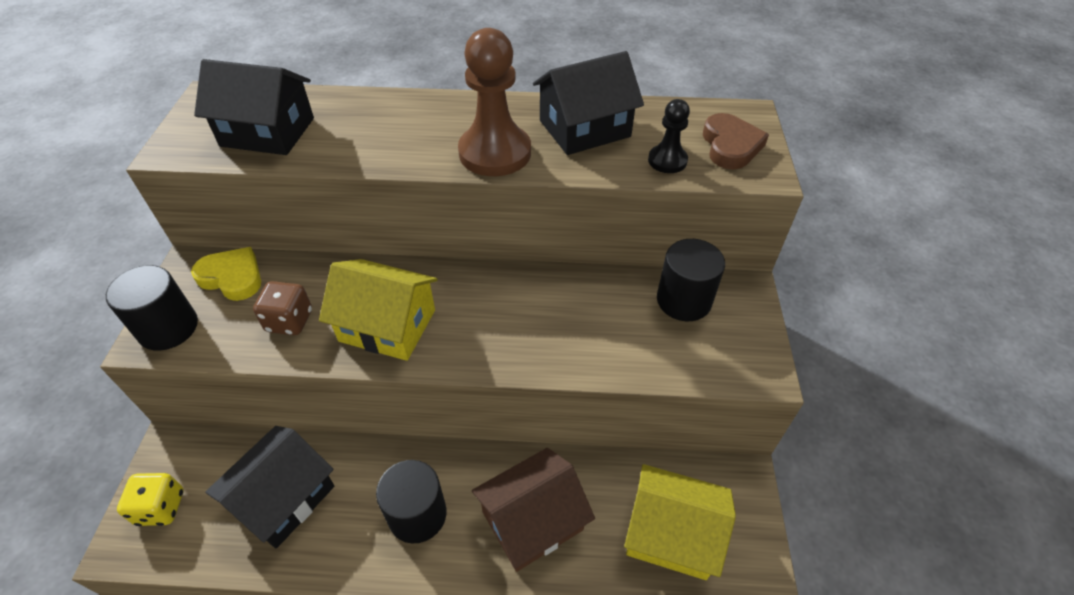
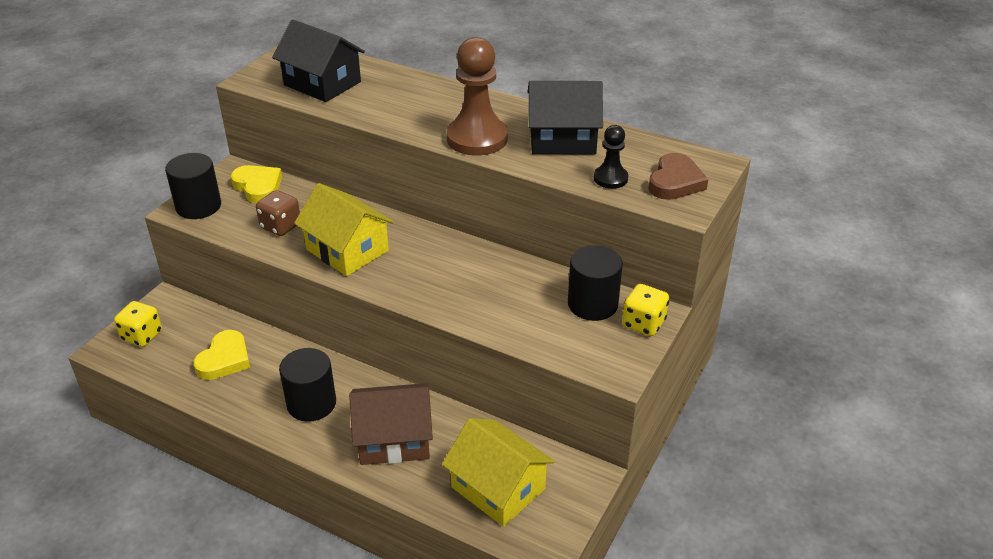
camera: 25 degrees right, 10 degrees down
black house [205,426,334,549] -> yellow heart [193,330,250,380]
none -> yellow dice [622,284,669,336]

